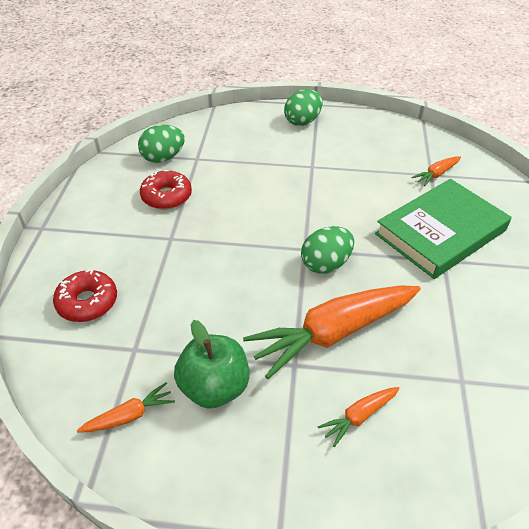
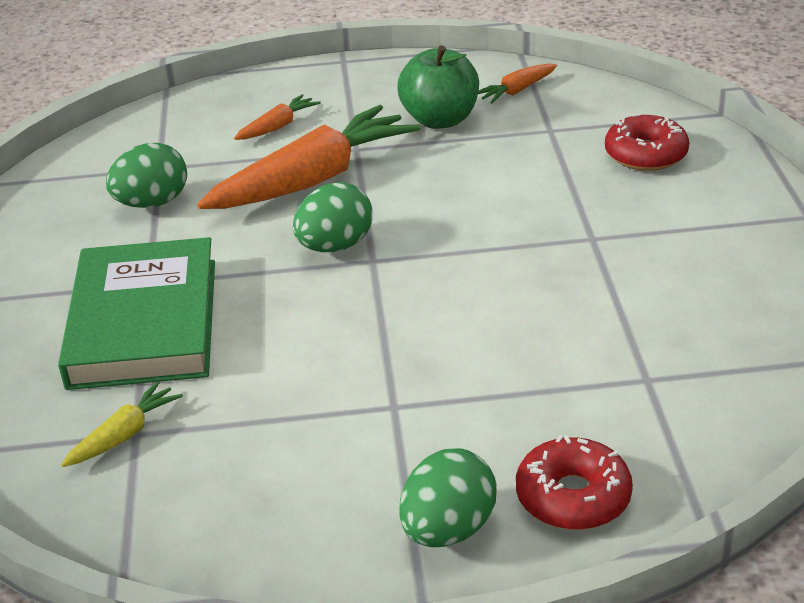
camera: 170 degrees right, 10 degrees down
green egg [138,125,185,163] -> green egg moved to [106,143,187,208]
red donut [140,170,192,209] -> red donut moved to [516,435,633,530]
green book [375,179,512,279] -> green book turned 45 degrees counterclockwise [58,237,215,390]
orange carrot [411,156,461,186] -> yellow carrot [61,381,183,467]

